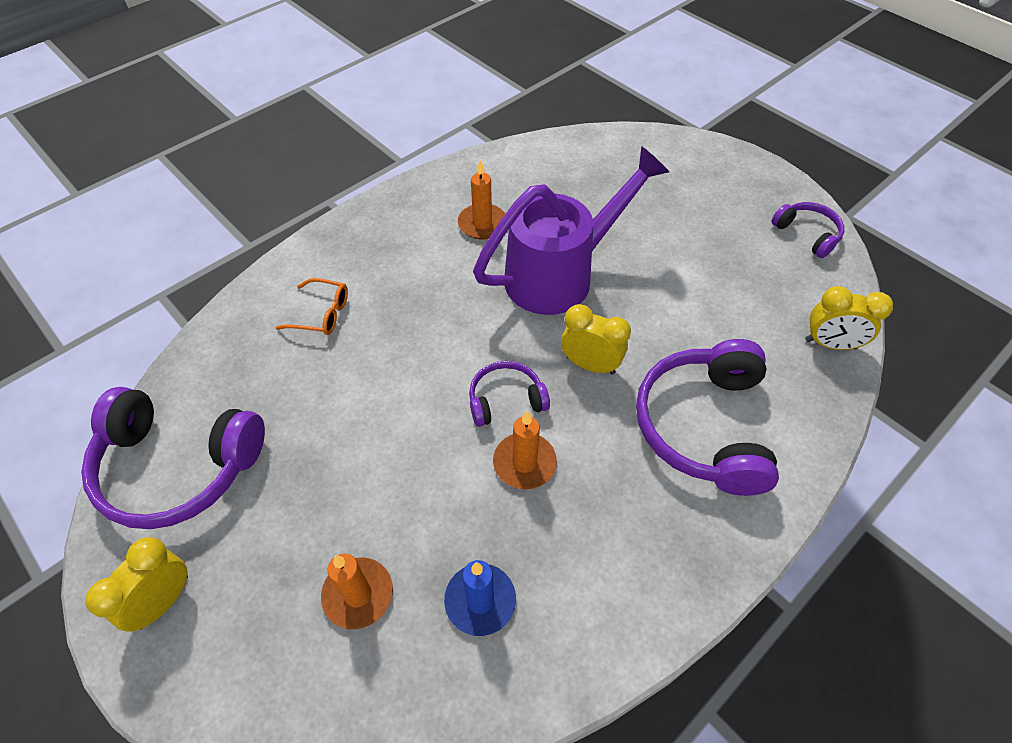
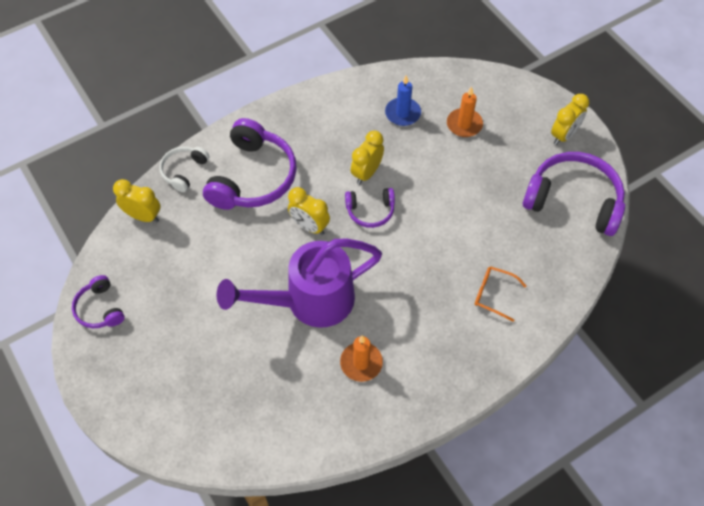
camera: 170 degrees left, 5 degrees up
orange candle [493,411,557,489] -> yellow clock [351,131,384,184]
none -> white headphones [159,146,209,192]

